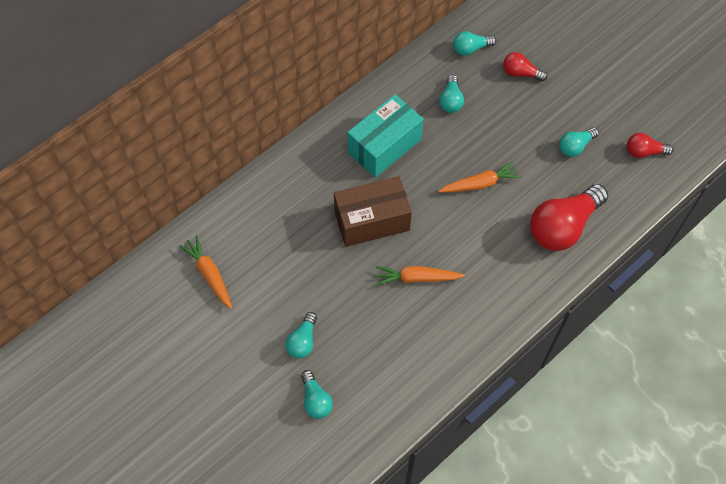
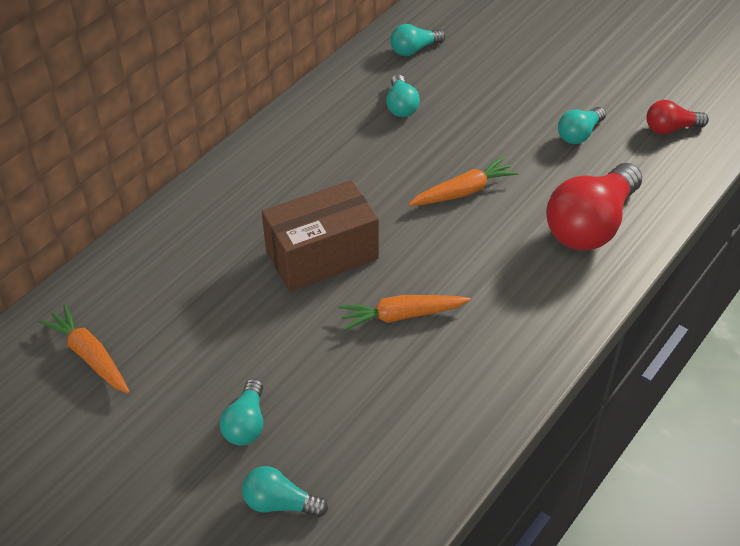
camera: 10 degrees left, 15 degrees down
turquoise light bulb [301,370,333,419] -> turquoise light bulb turned 135 degrees clockwise [242,466,328,517]
turquoise box [347,94,423,178] -> none
red light bulb [503,52,547,82] -> none

